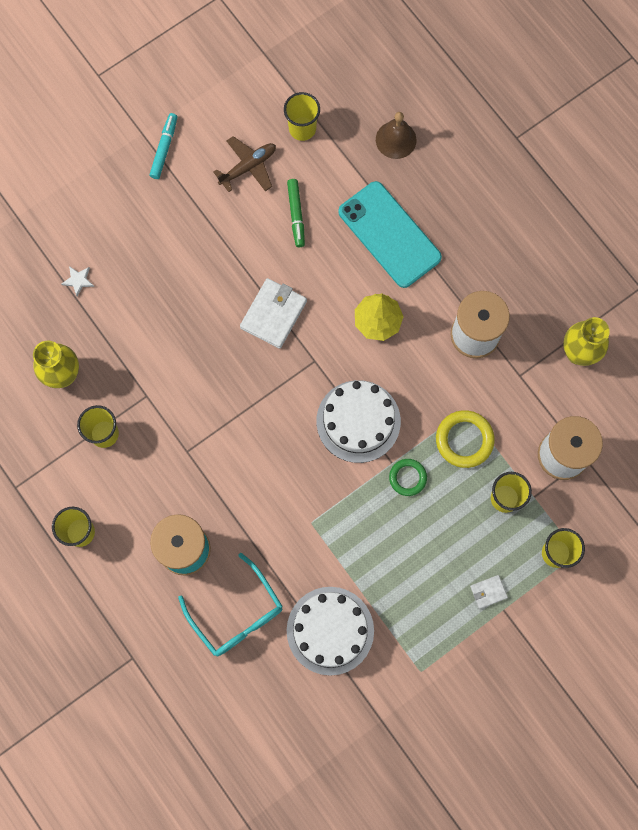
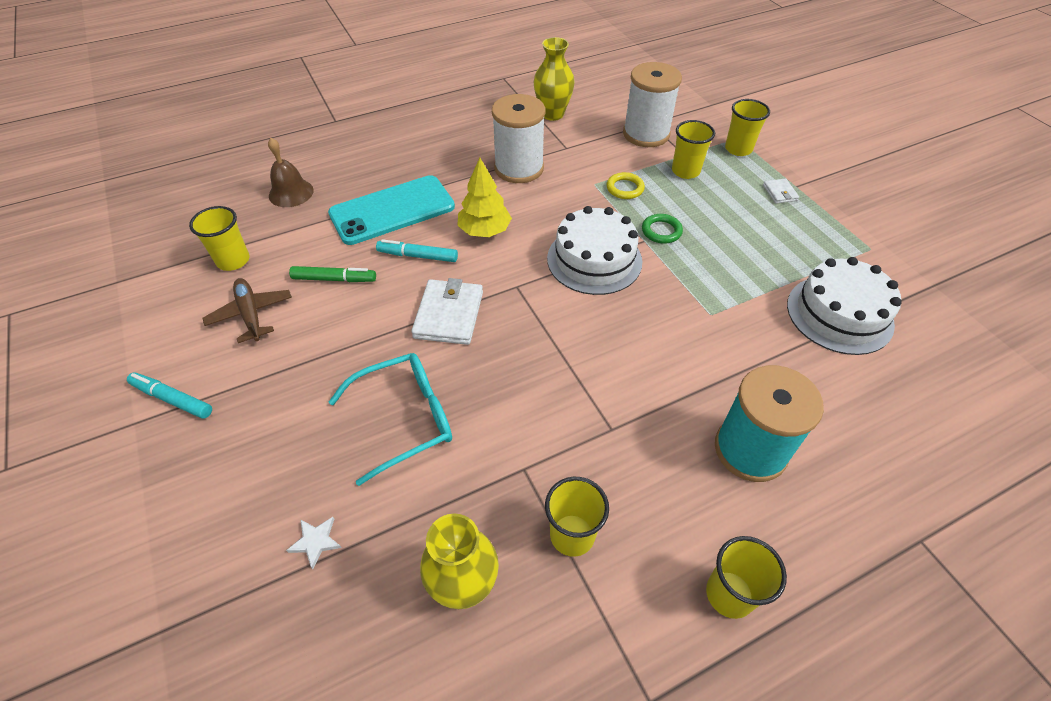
camera: 80 degrees left, 25 degrees down
turquoise glasses [178,553,283,656] -> turquoise glasses moved to [329,353,452,486]
white wallet [240,278,307,349] -> white wallet turned 60 degrees clockwise [411,278,483,345]
yellow ring [436,410,495,468] -> yellow ring [606,172,645,199], size x0.64
none -> turquoise marker [376,239,458,262]

